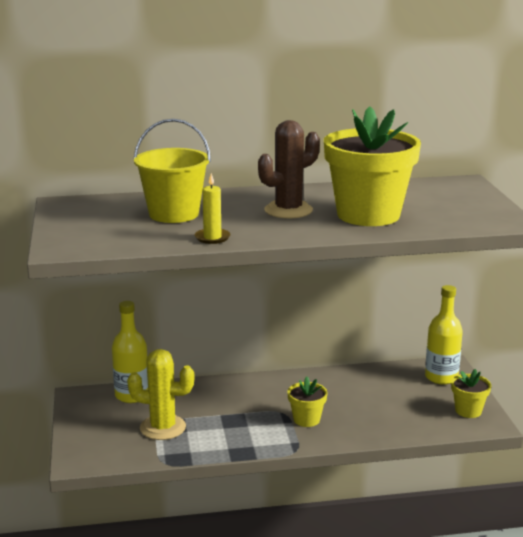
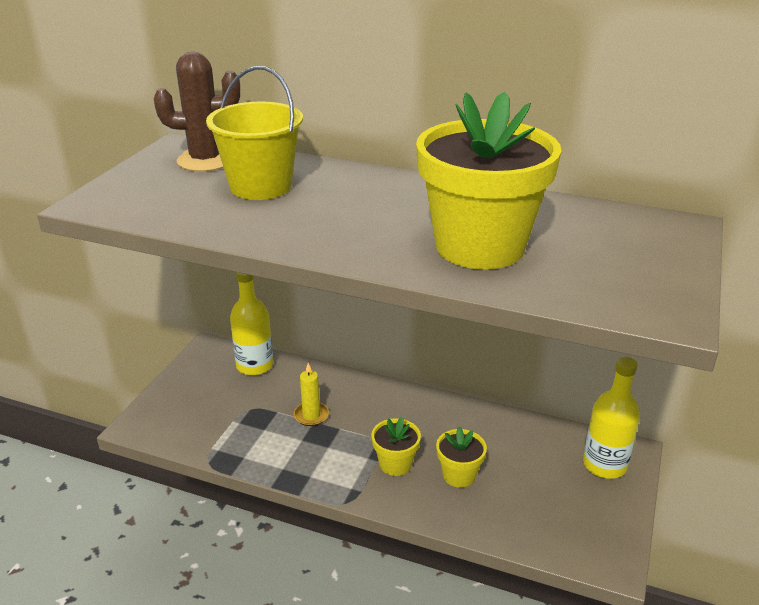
camera: 30 degrees right, 10 degrees up
yellow cactus [127,349,194,440] -> none
yellow candle [195,173,230,244] -> yellow candle moved to [294,363,329,426]
brown cactus [258,120,320,219] -> brown cactus moved to [153,52,240,172]
yellow flower pot [451,369,491,418] -> yellow flower pot moved to [436,426,487,488]

